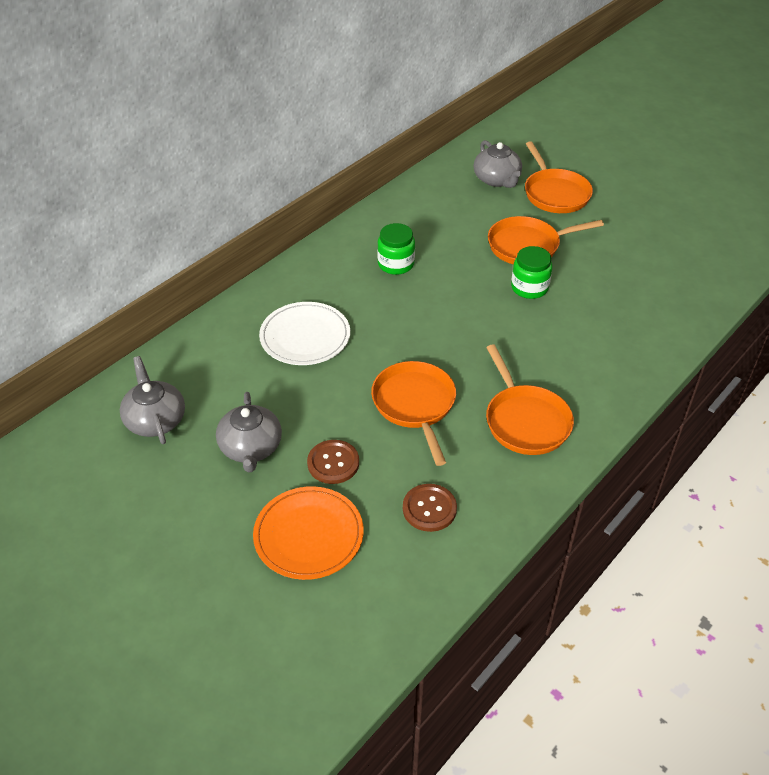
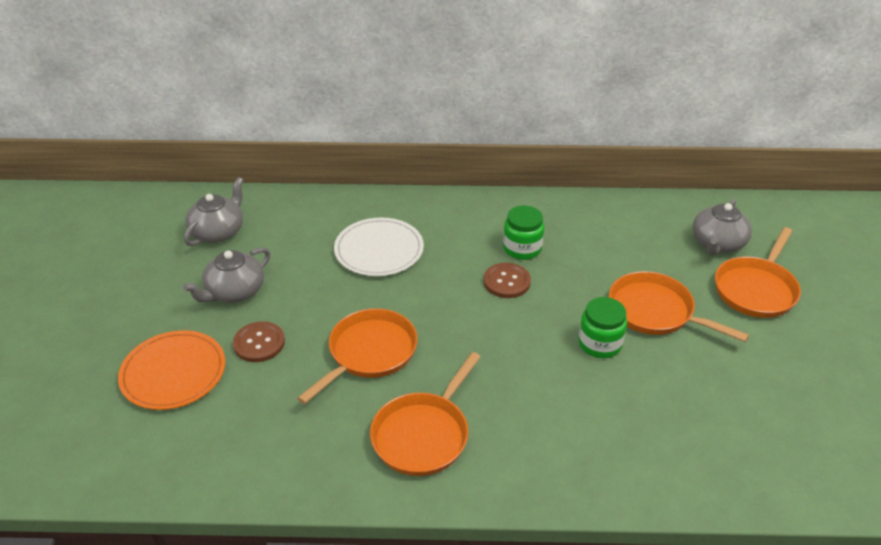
camera: 50 degrees right, 5 degrees down
brown button [403,484,457,532] -> brown button moved to [484,263,531,298]

